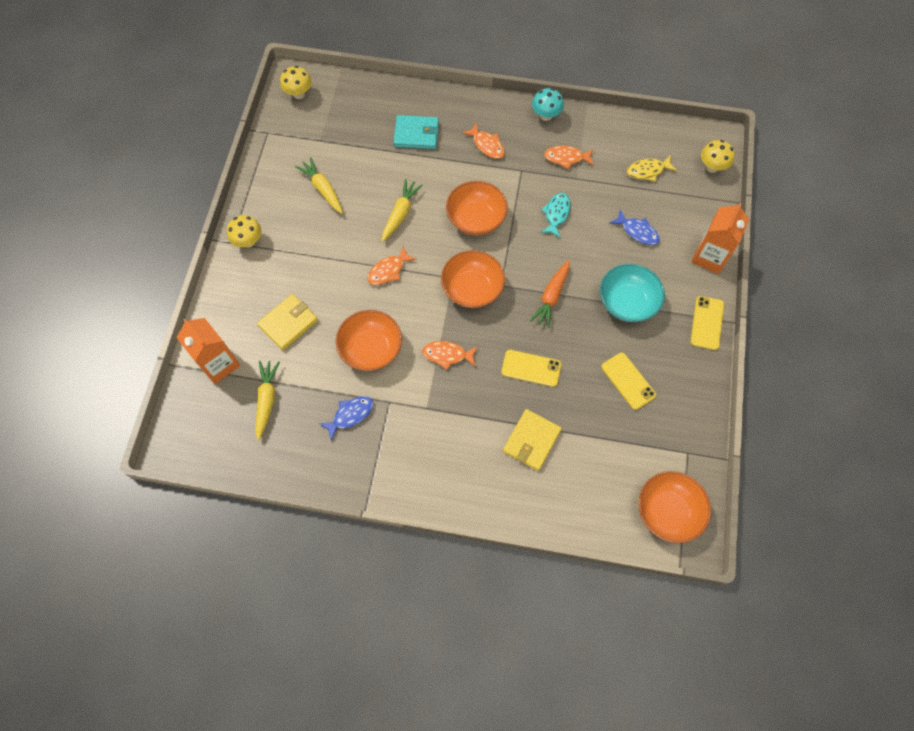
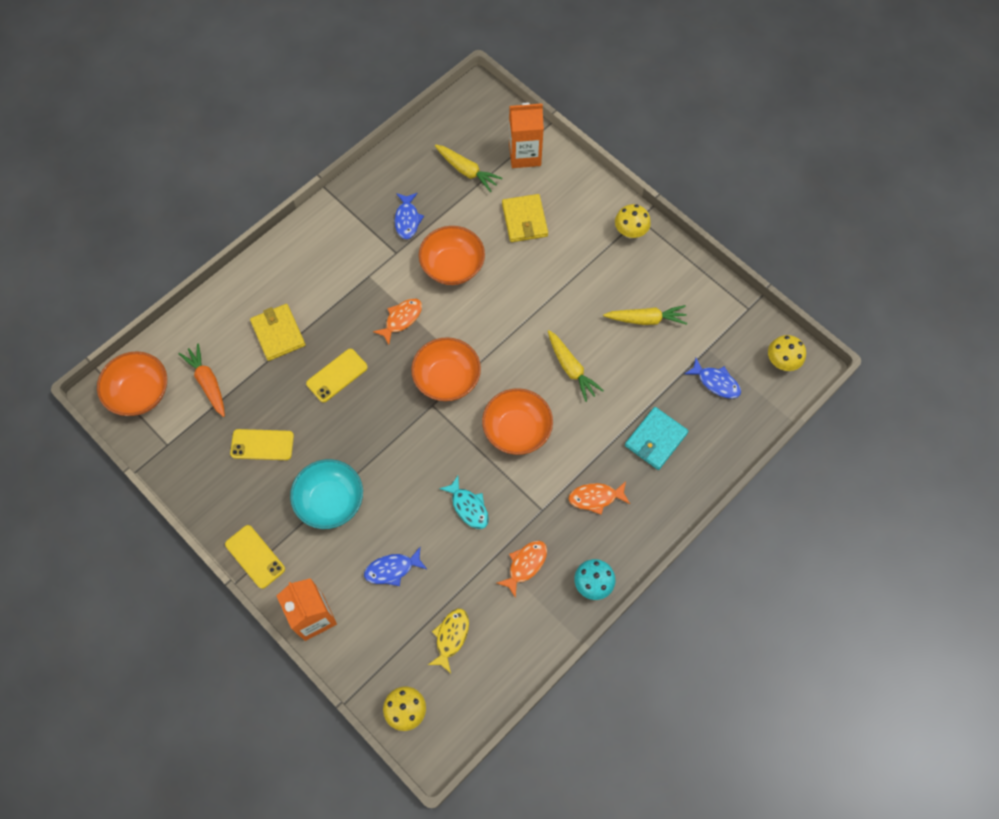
camera: 125 degrees right, 0 degrees up
orange fish [367,246,416,285] -> none
orange carrot [530,260,570,328] -> orange carrot moved to [179,343,225,417]
none -> blue fish [685,358,741,399]

